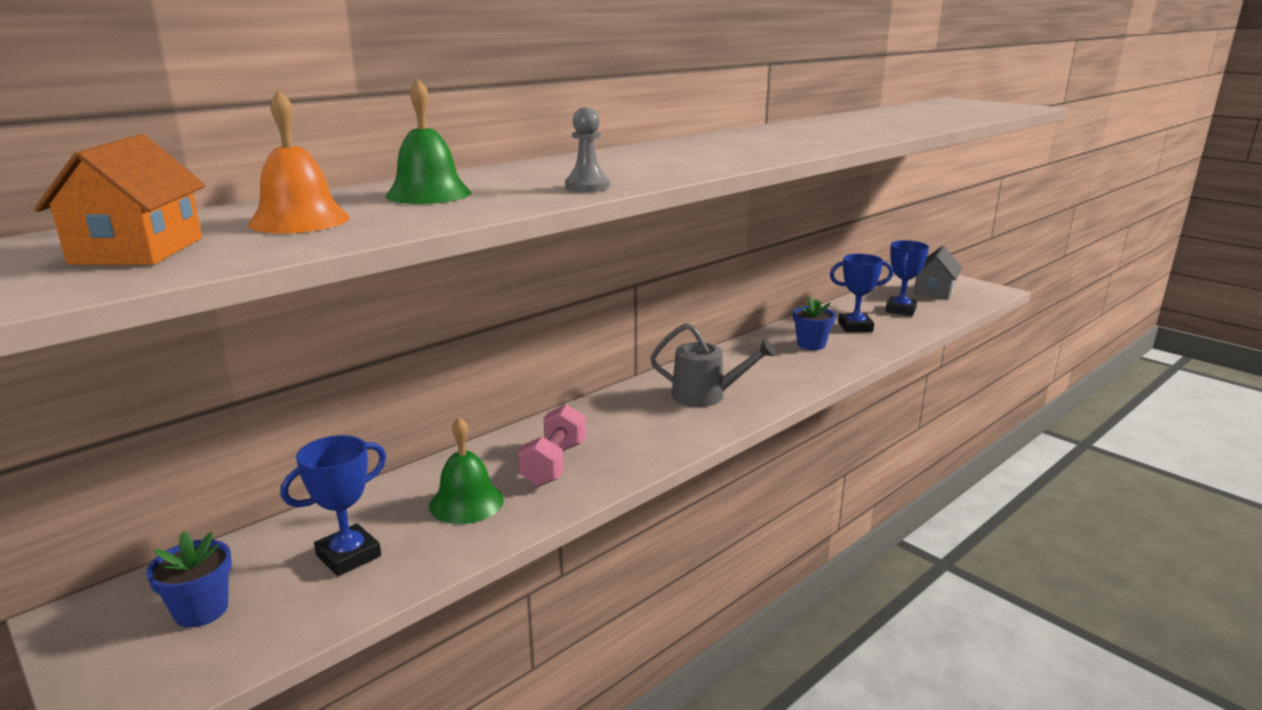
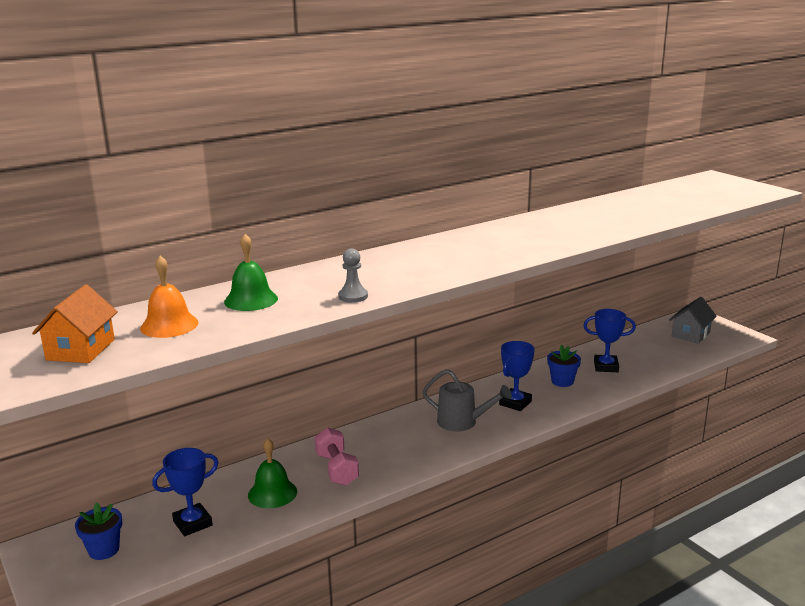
camera: 10 degrees right, 0 degrees up
pink dumbbell [517,404,586,486] -> pink dumbbell turned 45 degrees counterclockwise [315,427,359,486]
blue trophy [885,240,929,316] -> blue trophy moved to [499,341,535,411]

